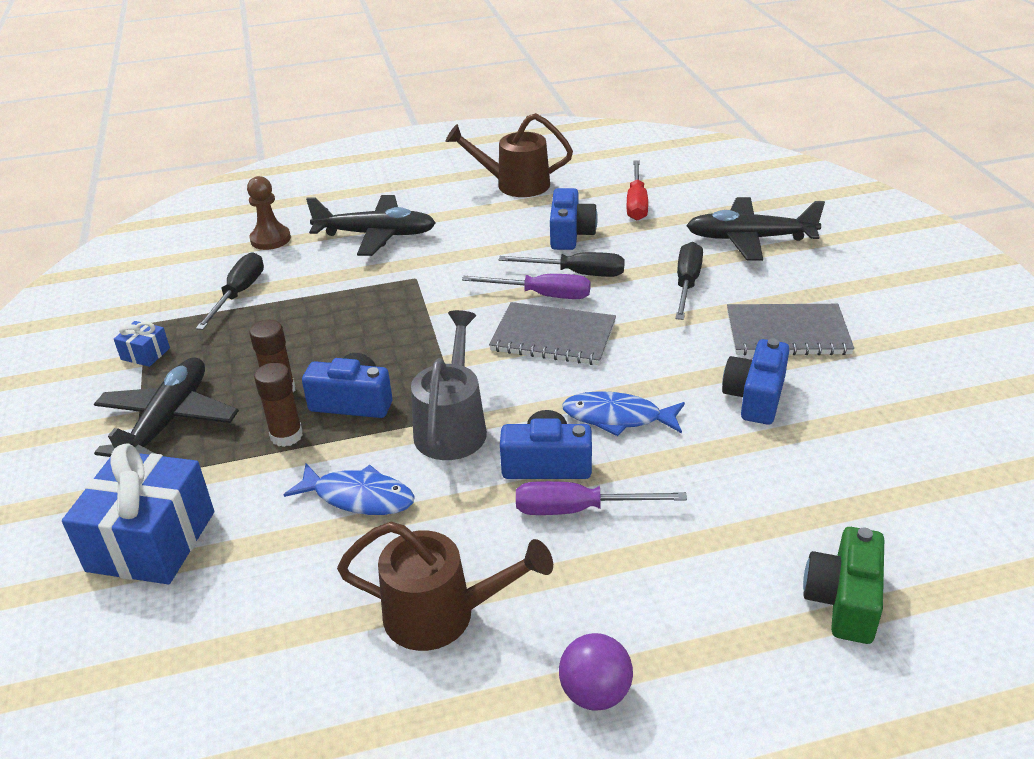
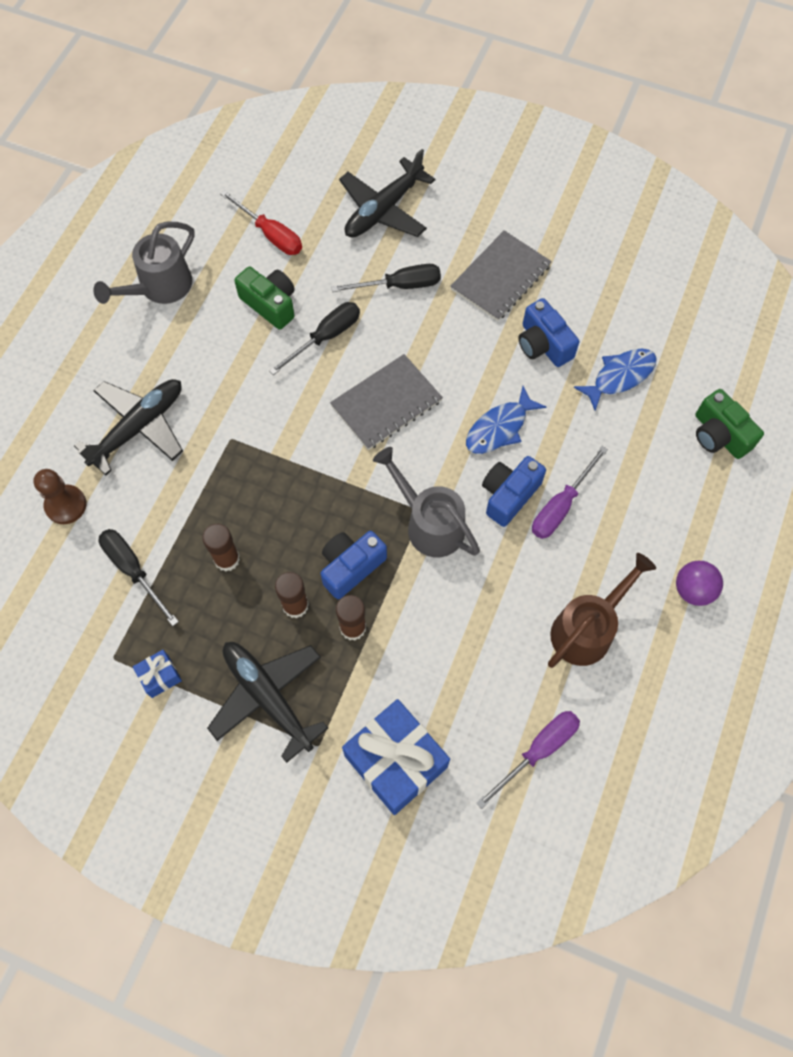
camera: 55 degrees left, 30 degrees up
blue fish [284,464,415,515] -> blue fish moved to [574,348,657,410]
brown watering can [445,113,573,197] -> grey watering can [93,221,195,304]
purple screwdriver [462,274,591,299] -> purple screwdriver moved to [476,711,580,809]
blue camera [550,188,598,250] -> green camera [234,267,295,330]
black screwdriver [675,242,703,320] -> black screwdriver turned 120 degrees clockwise [331,264,441,292]
none -> brown glue stick [202,524,240,572]

